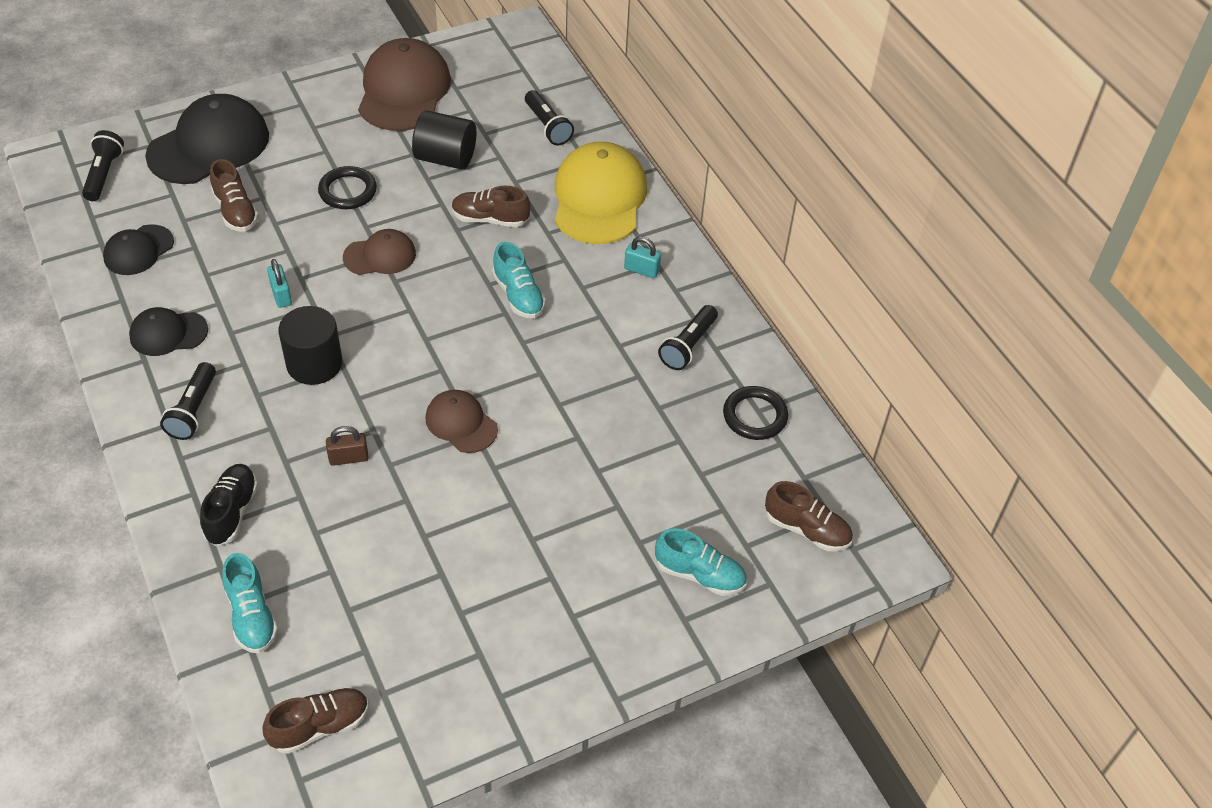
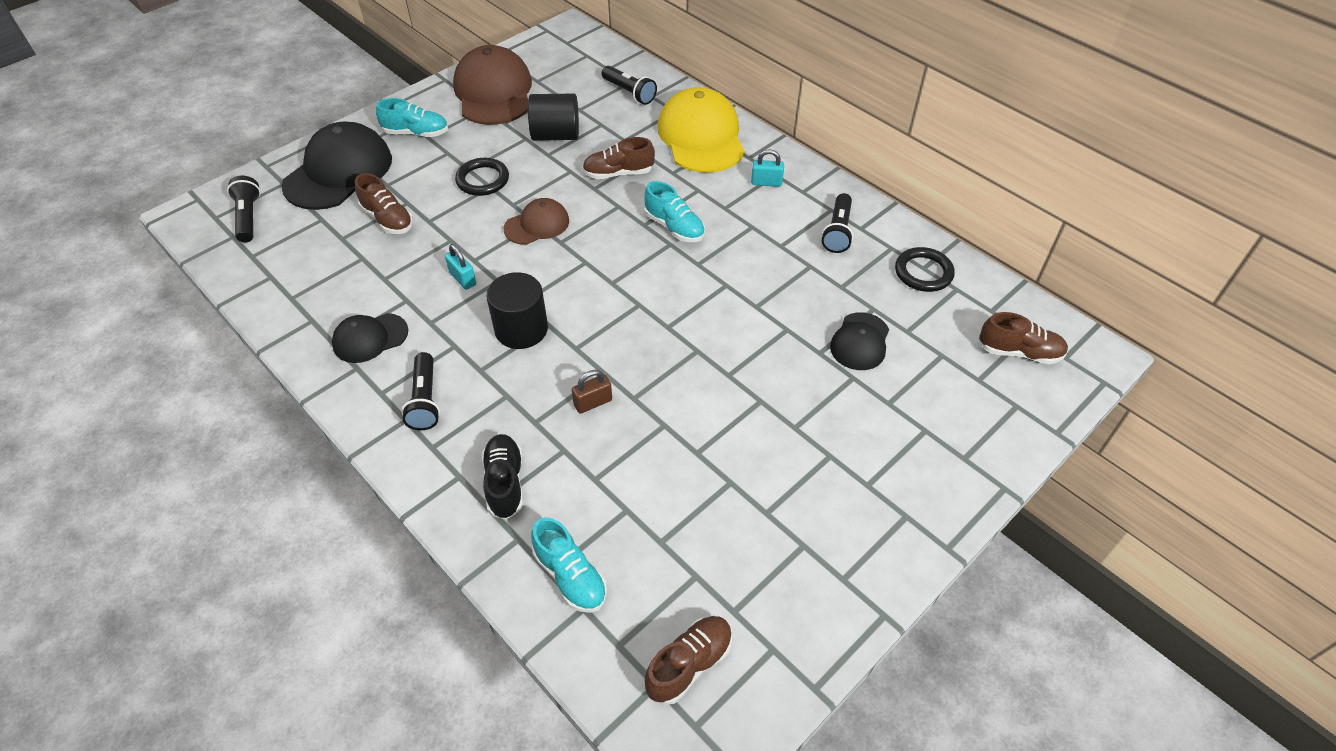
camera: 15 degrees left, 0 degrees up
black cap [103,224,174,275] -> black cap moved to [830,312,889,370]
brown cap [425,390,498,453] -> none
turquoise shoe [655,528,747,596] -> turquoise shoe moved to [376,98,448,137]

